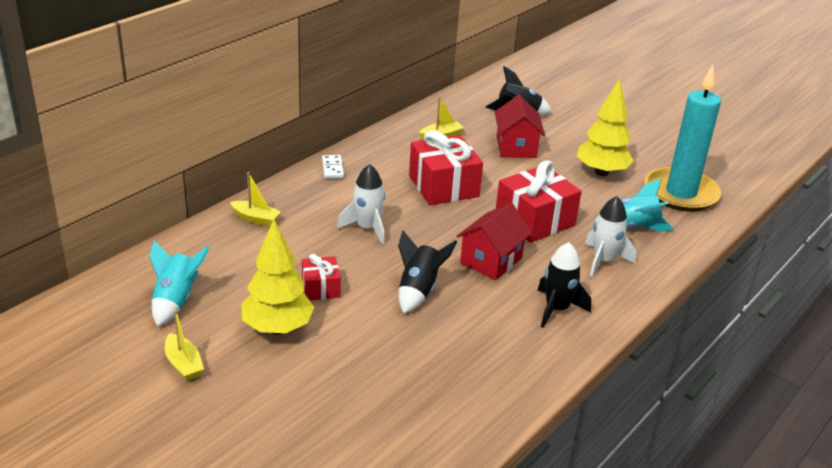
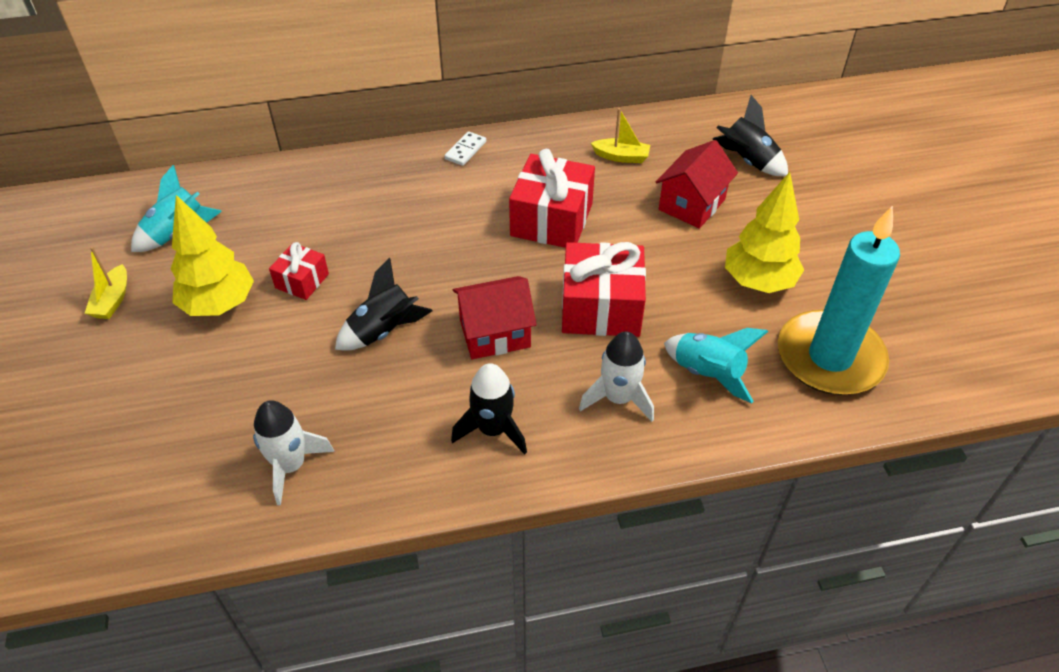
camera: 40 degrees right, 15 degrees up
yellow boat [230,172,281,226] -> none
white rocket [337,164,385,245] -> white rocket moved to [253,400,334,505]

